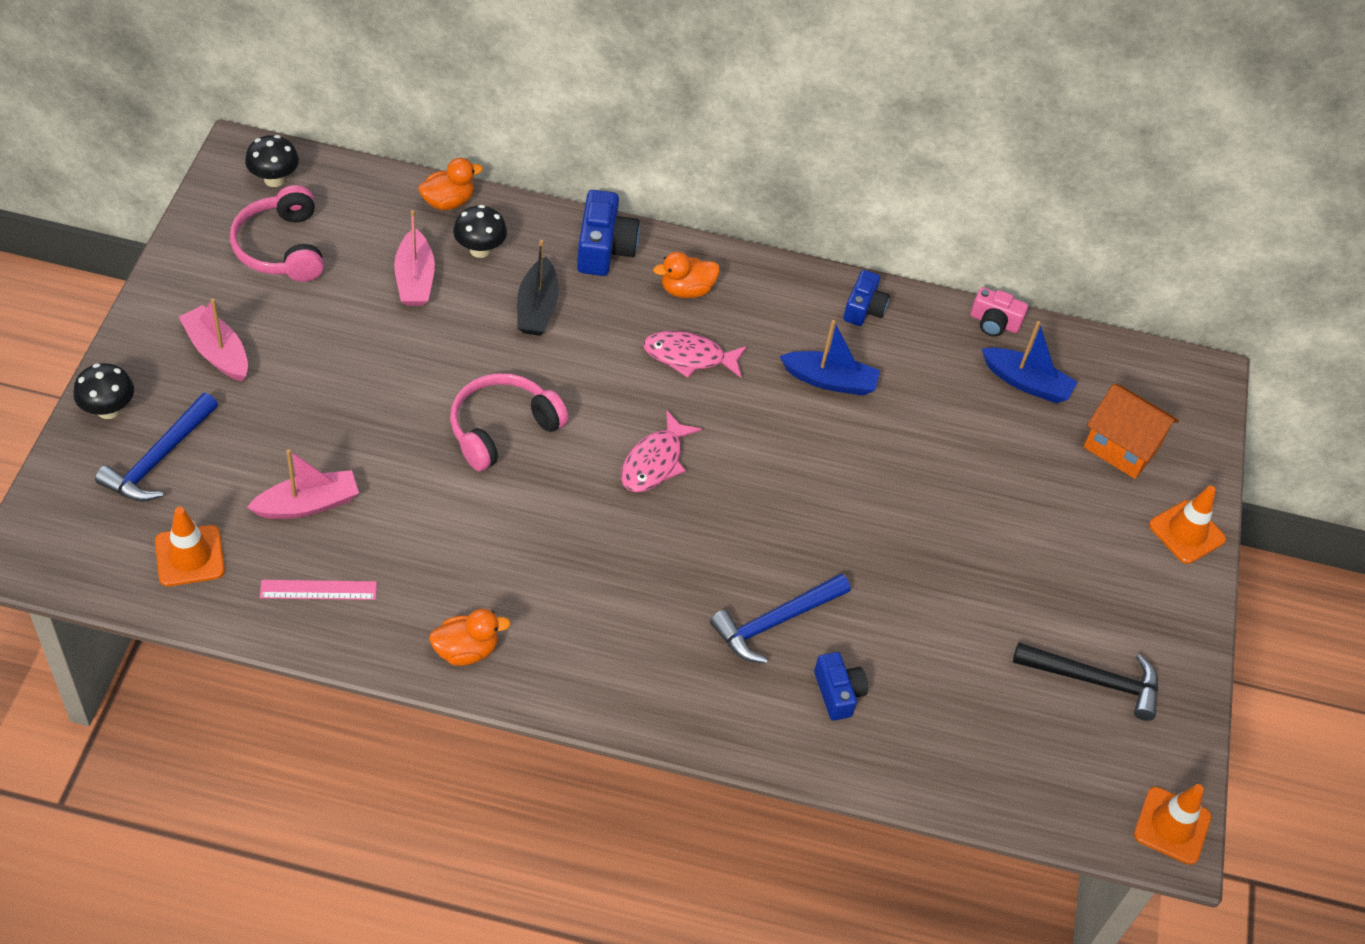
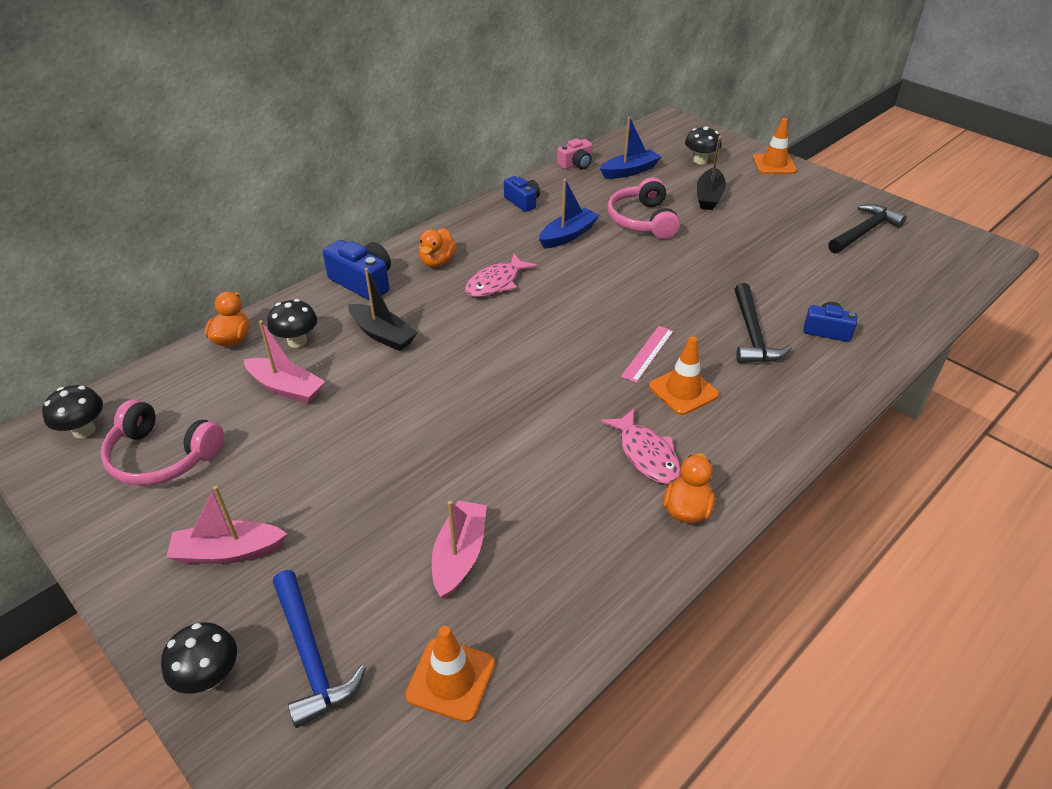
camera: 50 degrees left, 10 degrees down
pink ruler [259,580,377,600] -> pink ruler moved to [621,326,674,383]
pink headphones [450,373,568,471] -> pink headphones moved to [607,177,680,239]
pink fish [621,410,702,492] -> pink fish moved to [601,408,681,484]
blue hammer [710,574,851,663] -> black hammer [734,283,792,363]
orange house [1083,384,1179,479] -> black mushroom [685,126,722,164]
orange traffic cone [1134,784,1211,865] -> orange traffic cone moved to [649,336,719,415]
none -> black boat [697,135,726,210]

